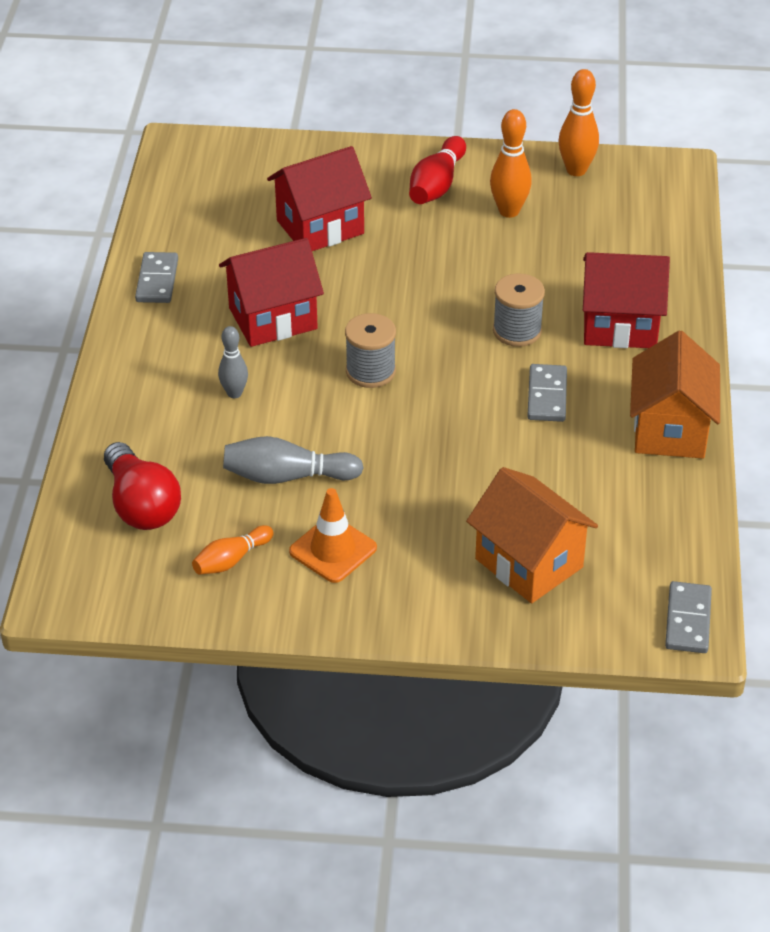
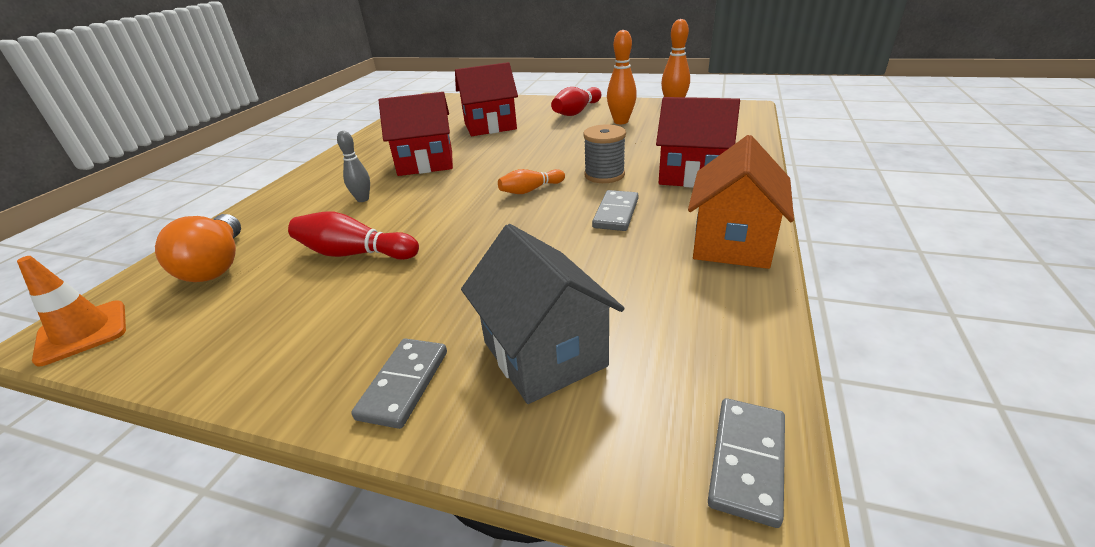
camera: 15 degrees right, 10 degrees down
red light bulb [104,442,181,530] -> orange light bulb [155,214,241,282]
grey domino [135,252,178,303] -> grey domino moved to [351,338,447,429]
orange bowling pin [192,525,274,575] -> orange bowling pin moved to [498,169,565,194]
grey bowling pin [223,436,363,484] -> red bowling pin [288,212,419,260]
orange traffic cone [289,488,377,583] -> orange traffic cone moved to [17,256,126,367]
grey spool [345,313,396,388] -> none
orange house [466,467,598,603] -> grey house [461,224,624,404]

